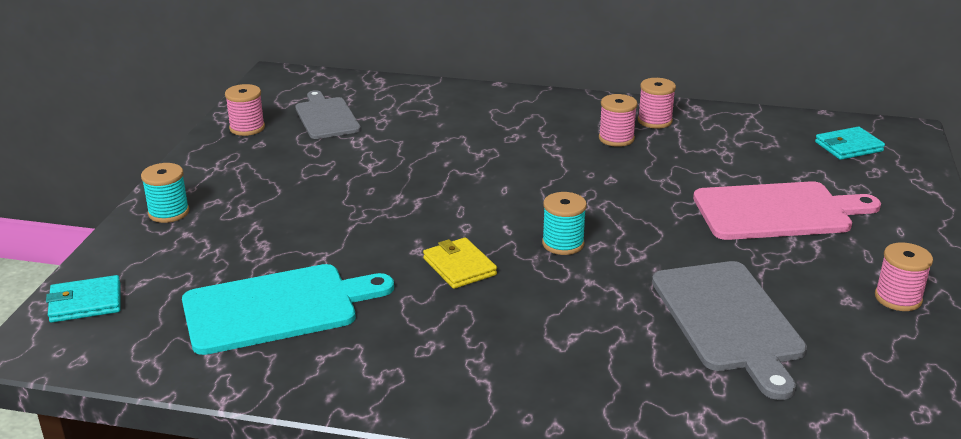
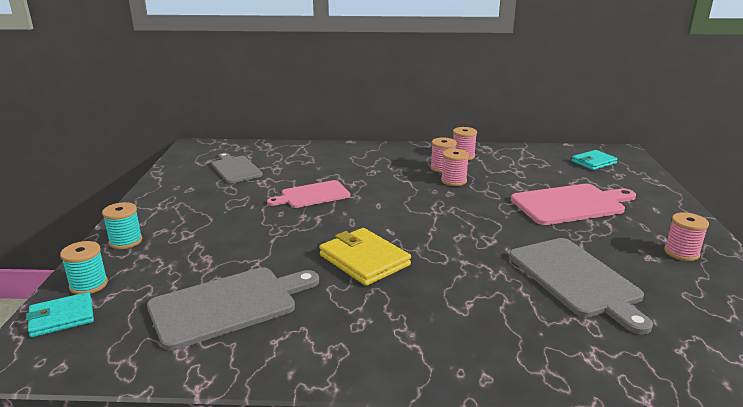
camera: 10 degrees left, 5 degrees down
turquoise cutting board [182,264,394,355] -> grey cutting board [147,267,319,351]
pink spool [225,84,265,136] -> pink spool moved to [441,149,469,186]
yellow wallet [423,237,497,289] -> yellow wallet [319,228,411,286], size x1.53
turquoise spool [542,192,587,255] -> turquoise spool moved to [60,241,108,295]
none -> pink cutting board [267,180,350,208]

